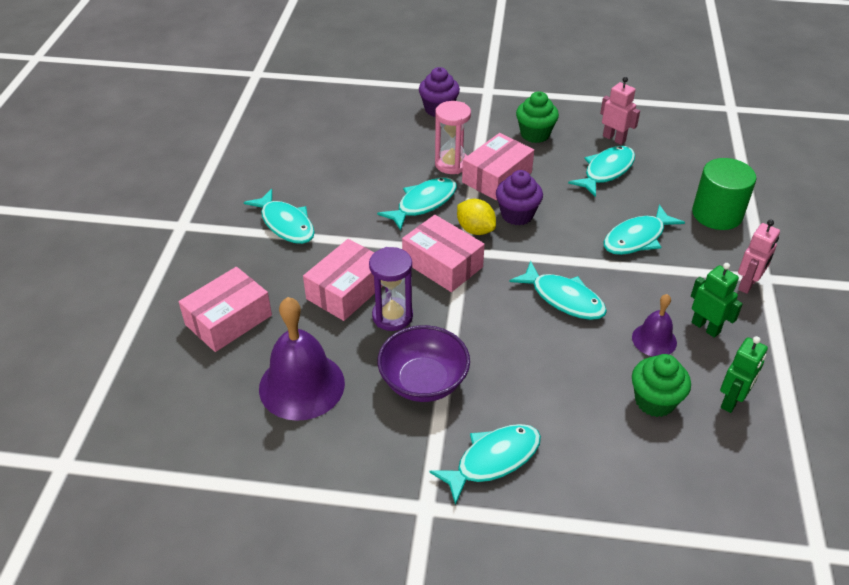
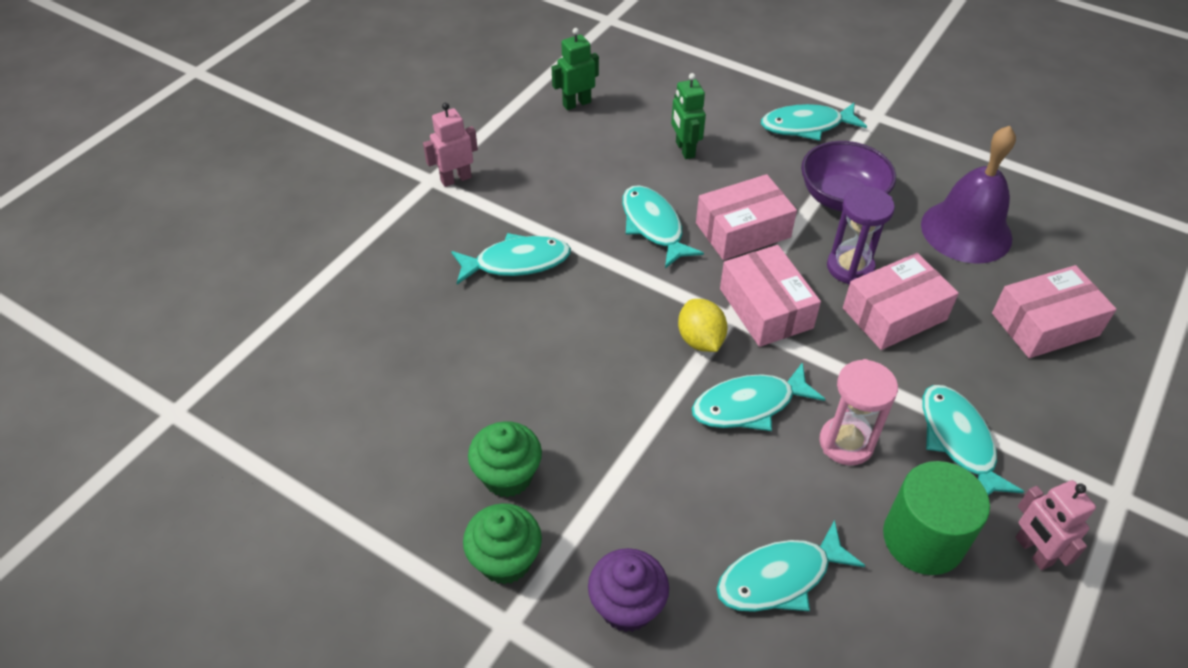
camera: 155 degrees left, 5 degrees up
pink hourglass [435,101,471,174] -> pink hourglass moved to [819,359,898,466]
pink box [462,133,534,200] -> pink box moved to [696,174,797,260]
purple cupcake [496,170,543,225] -> none
turquoise fish [568,146,635,197] -> turquoise fish moved to [716,520,865,612]
pink robot [600,77,640,145] -> pink robot moved to [1016,480,1096,570]
purple bell [632,294,677,356] -> none
green cupcake [632,354,691,417] -> green cupcake moved to [463,503,542,585]
green robot [691,263,743,338] -> green robot moved to [671,73,706,159]
green cylinder [692,158,757,230] -> green cylinder moved to [883,461,990,575]

